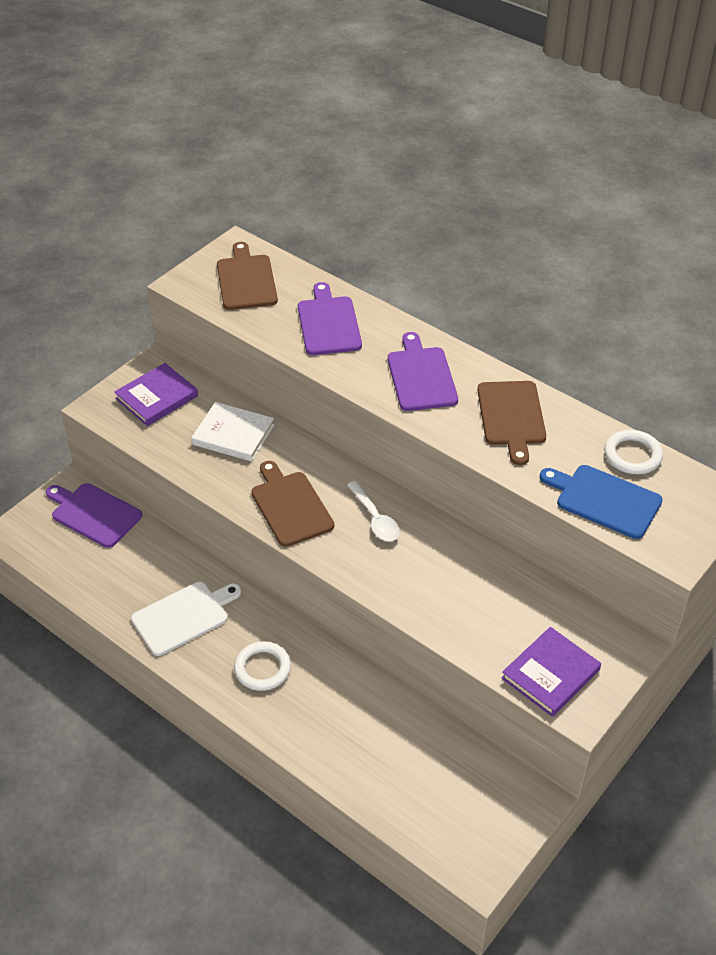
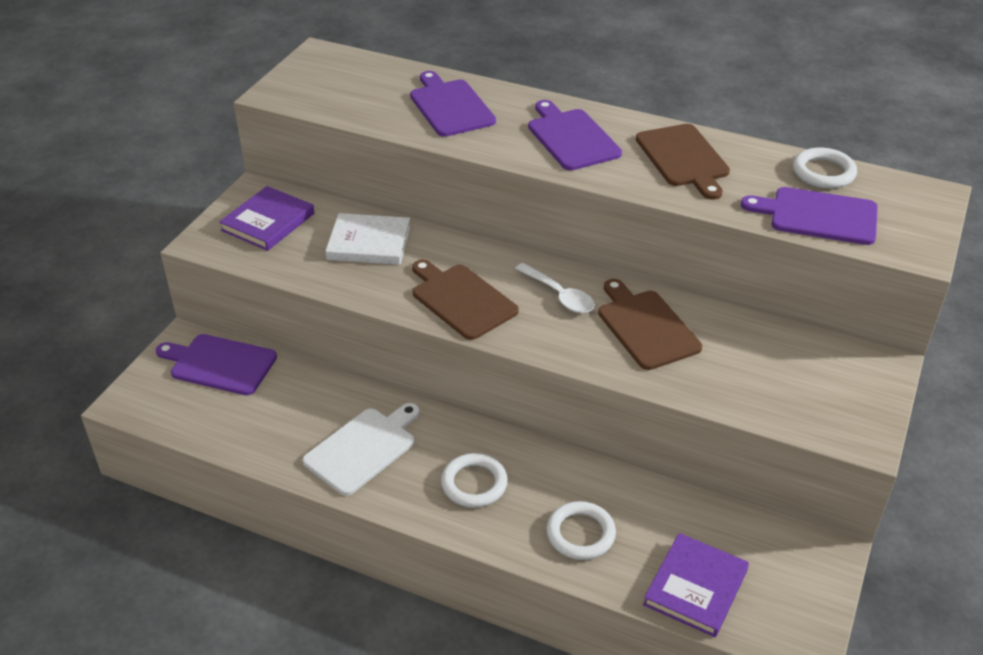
camera: 15 degrees left, 5 degrees down
brown cutting board [217,242,278,310] -> brown cutting board moved to [598,279,702,370]
purple book [502,627,601,717] -> purple book moved to [643,533,749,637]
blue cutting board [540,465,663,539] -> purple cutting board [741,187,878,245]
none -> white ring [546,501,616,560]

